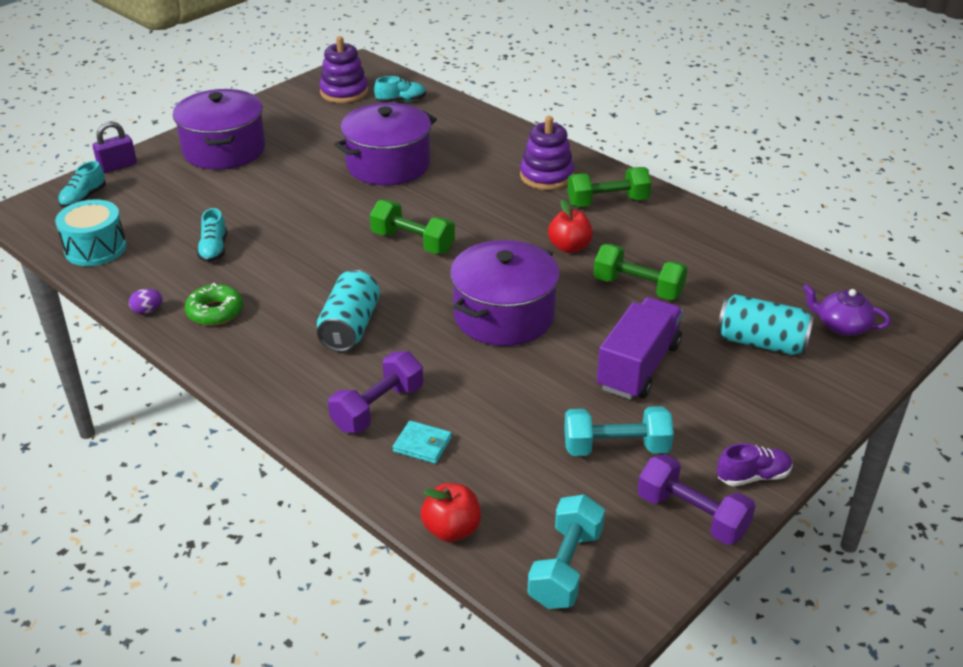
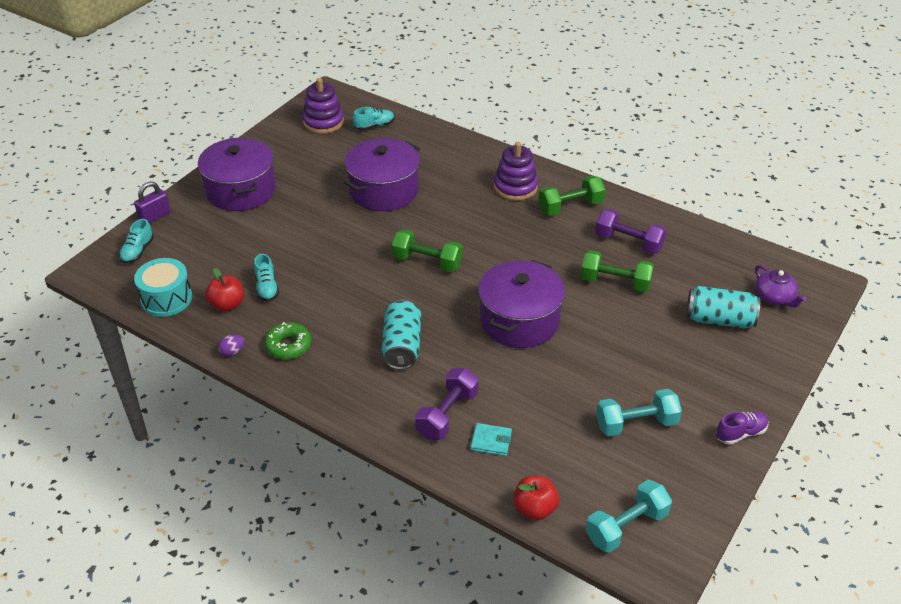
camera: 10 degrees left, 5 degrees up
turquoise dumbbell [527,494,605,609] -> turquoise dumbbell turned 45 degrees clockwise [586,480,672,553]
red apple [548,200,593,253] -> red apple moved to [205,268,244,312]
purple truck [597,297,683,400] -> none
purple dumbbell [638,454,755,545] -> purple dumbbell moved to [595,209,667,254]
purple teapot [803,284,891,336] -> purple teapot turned 135 degrees counterclockwise [755,265,806,308]

